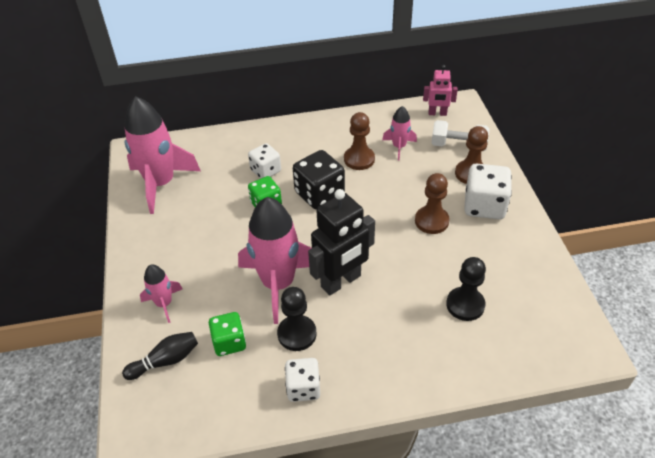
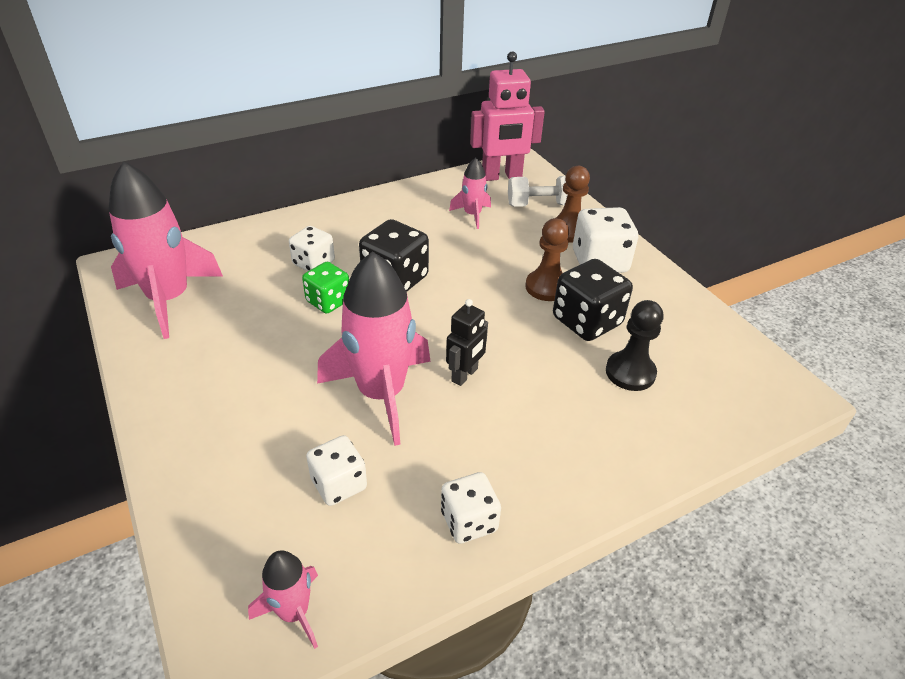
camera: 20 degrees left, 5 degrees down
black bowling pin [122,332,198,380] -> none
pink rocket [140,264,183,323] -> pink rocket moved to [248,550,318,649]
green dice [209,312,246,356] -> white dice [306,435,367,506]
black pawn [277,287,317,351] -> none
black robot [308,189,375,296] -> black robot [446,299,488,386], size x0.56
brown pawn [344,112,375,170] -> none
pink robot [423,65,458,116] -> pink robot [470,51,545,181], size x1.78
none -> black dice [553,259,633,341]

